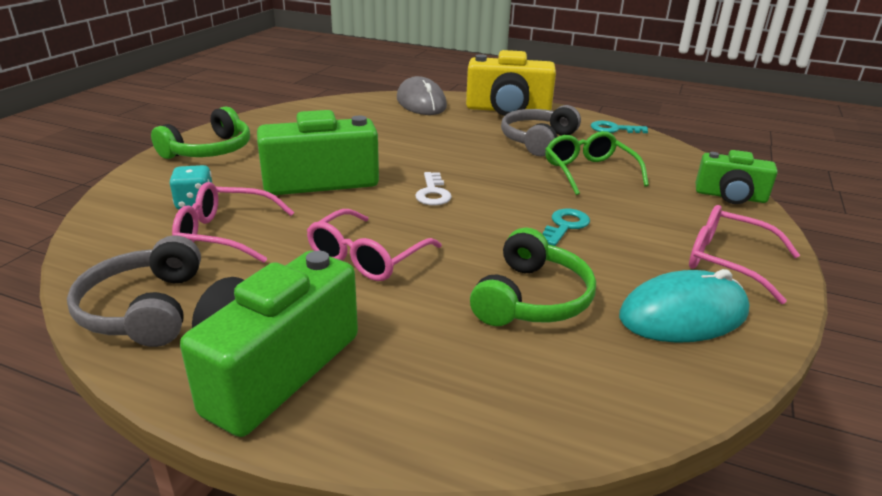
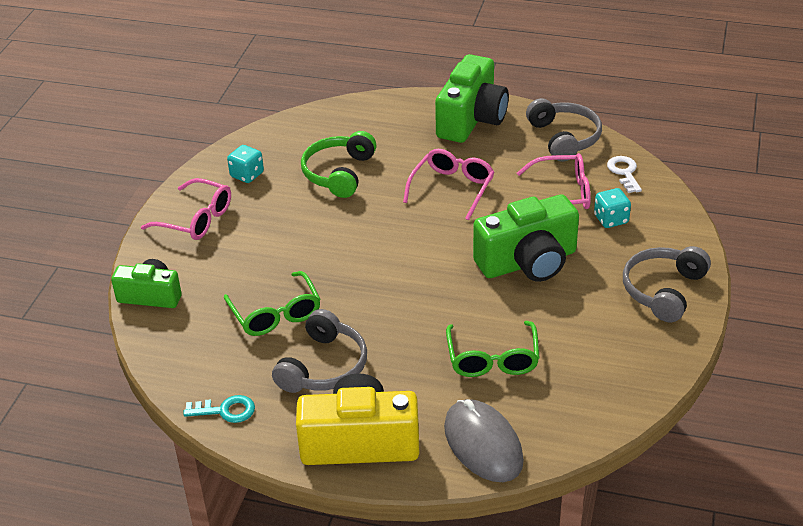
camera: 175 degrees right, 10 degrees up
green headphones [151,106,250,159] -> grey headphones [623,246,711,322]
white key [415,172,452,206] -> white key moved to [607,156,642,193]
turquoise key [543,209,590,246] -> none
turquoise mouse [619,269,750,343] -> turquoise dice [227,145,264,183]
none -> green glasses [446,321,540,377]

